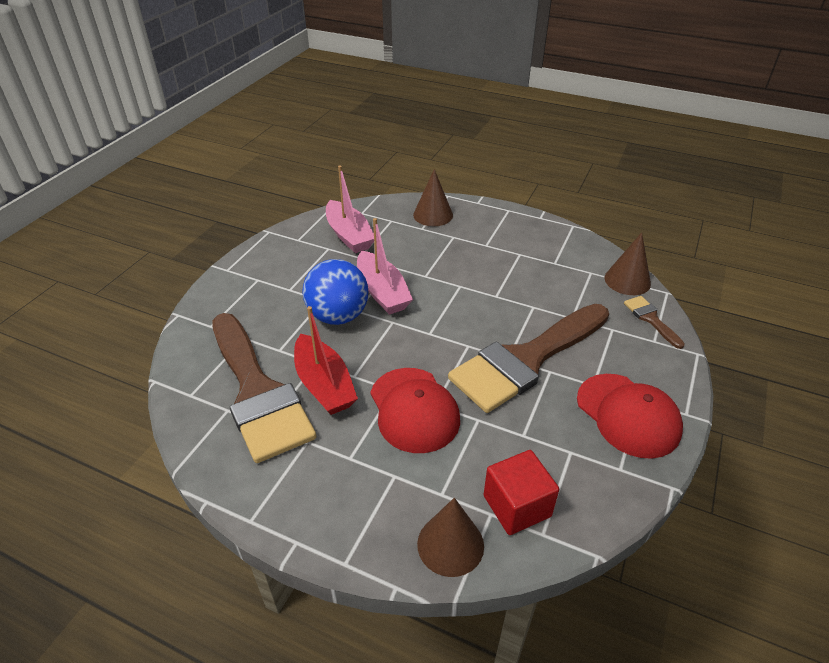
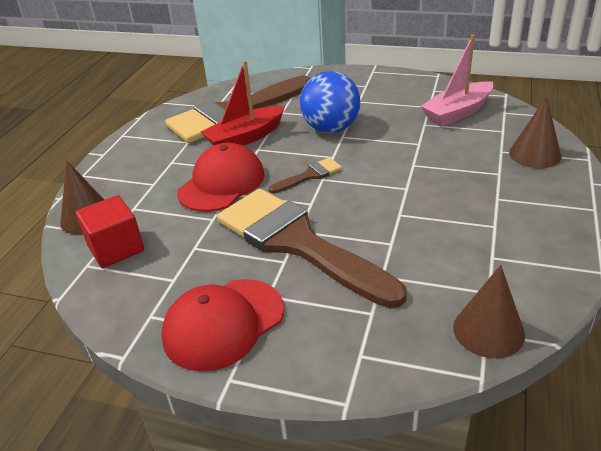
camera: 85 degrees right, 5 degrees down
pink boat [357,218,413,314] -> none
red cap [370,368,460,453] -> red cap turned 150 degrees clockwise [177,143,265,212]
brown brush [624,296,685,349] -> brown brush moved to [269,157,342,193]

